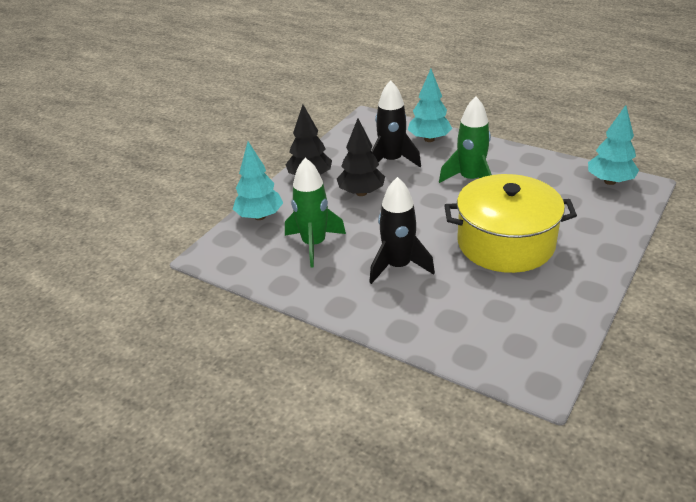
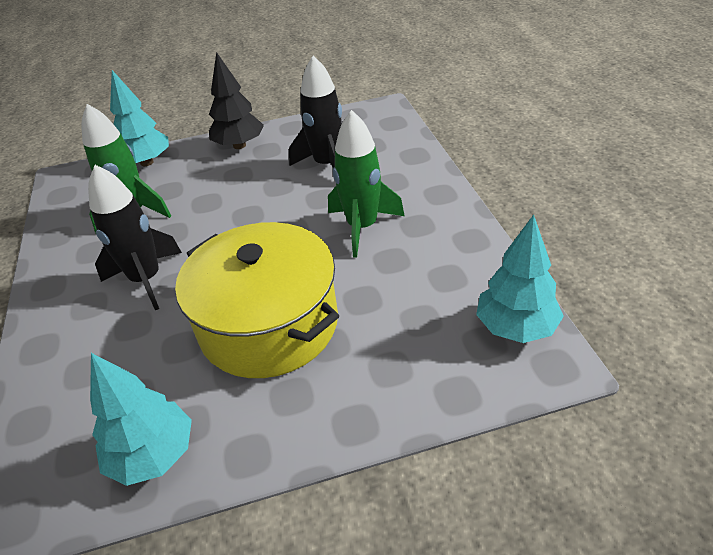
camera: 45 degrees right, 5 degrees up
black tree [337,119,385,196] -> none
turquoise tree [408,69,452,142] -> turquoise tree moved to [90,353,192,486]

